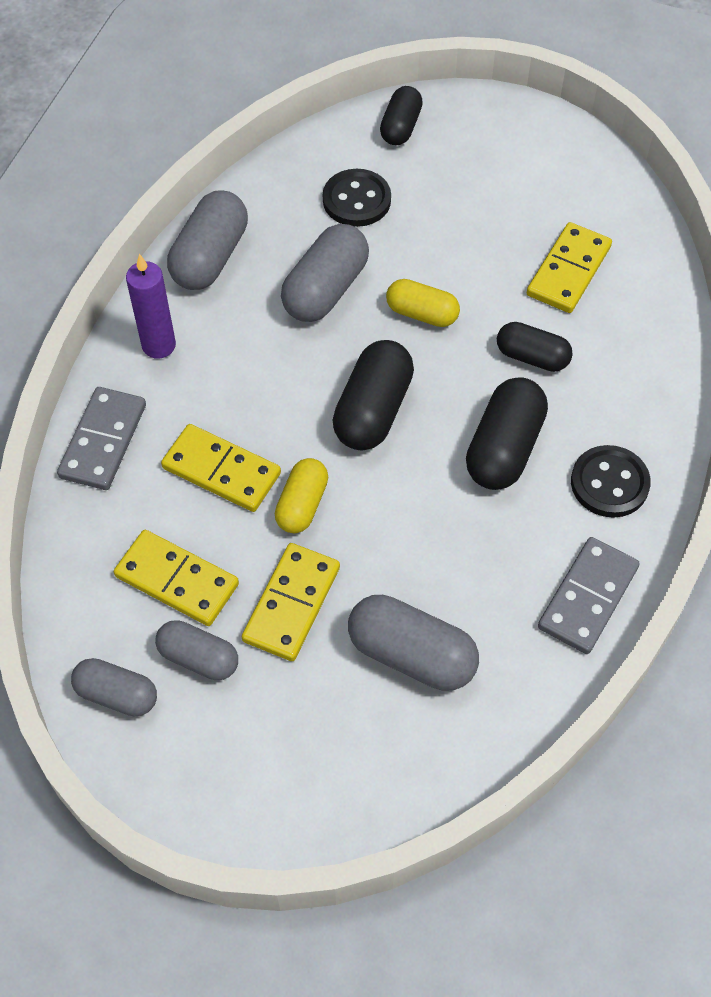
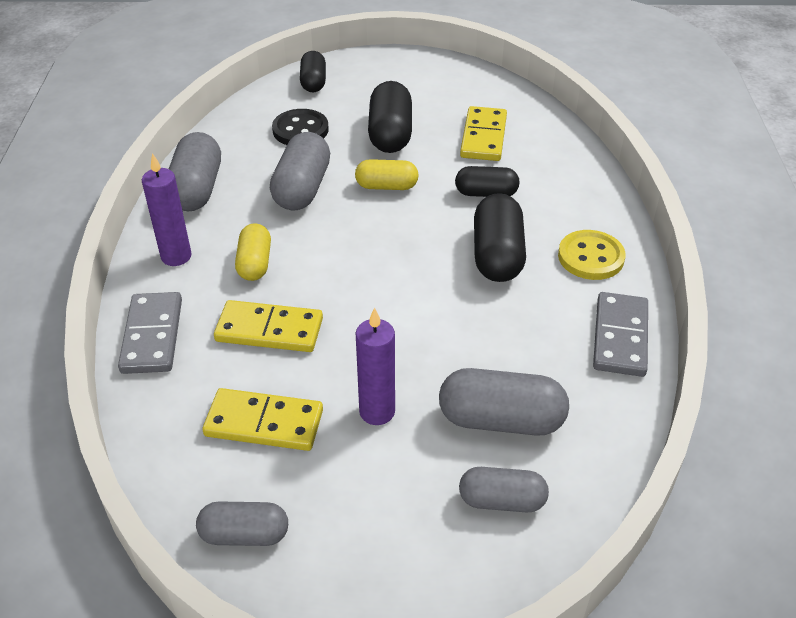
camera: 20 degrees left, 15 degrees down
grey capsule [155,620,238,680] -> grey capsule moved to [459,467,549,513]
yellow domino [242,543,340,661] -> purple candle [356,307,395,425]
yellow capsule [275,458,328,533] -> yellow capsule moved to [235,223,271,281]
black capsule [333,340,414,450] -> black capsule moved to [368,81,412,153]
black button [571,445,651,518] -> yellow button [558,230,626,280]

